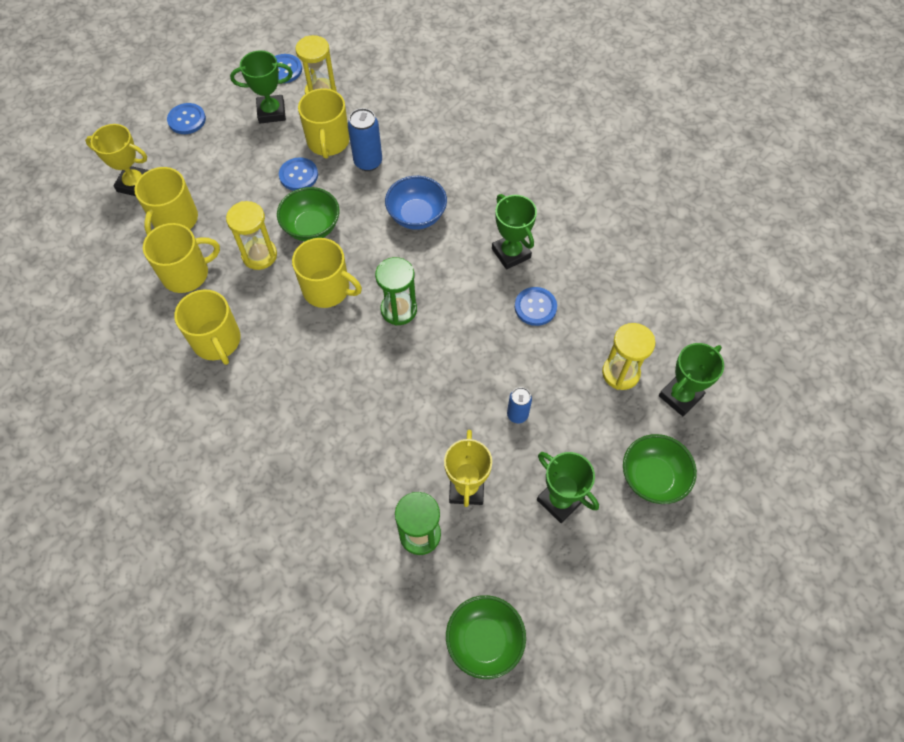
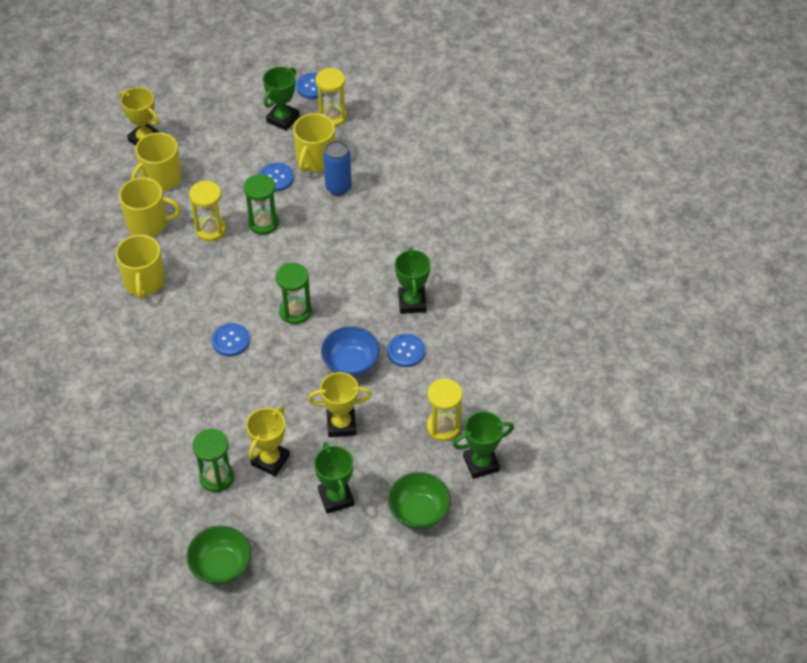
camera: 25 degrees right, 10 degrees down
blue button [167,103,206,134] -> blue button moved to [212,323,250,356]
green trophy [230,50,293,123] -> green trophy turned 75 degrees counterclockwise [263,67,299,131]
green bowl [277,187,340,241] -> green hourglass [244,174,279,235]
yellow mug [292,238,362,308] -> none
blue bowl [385,176,447,230] -> blue bowl moved to [321,326,380,377]
blue can [507,387,532,423] -> yellow trophy [308,372,372,437]

